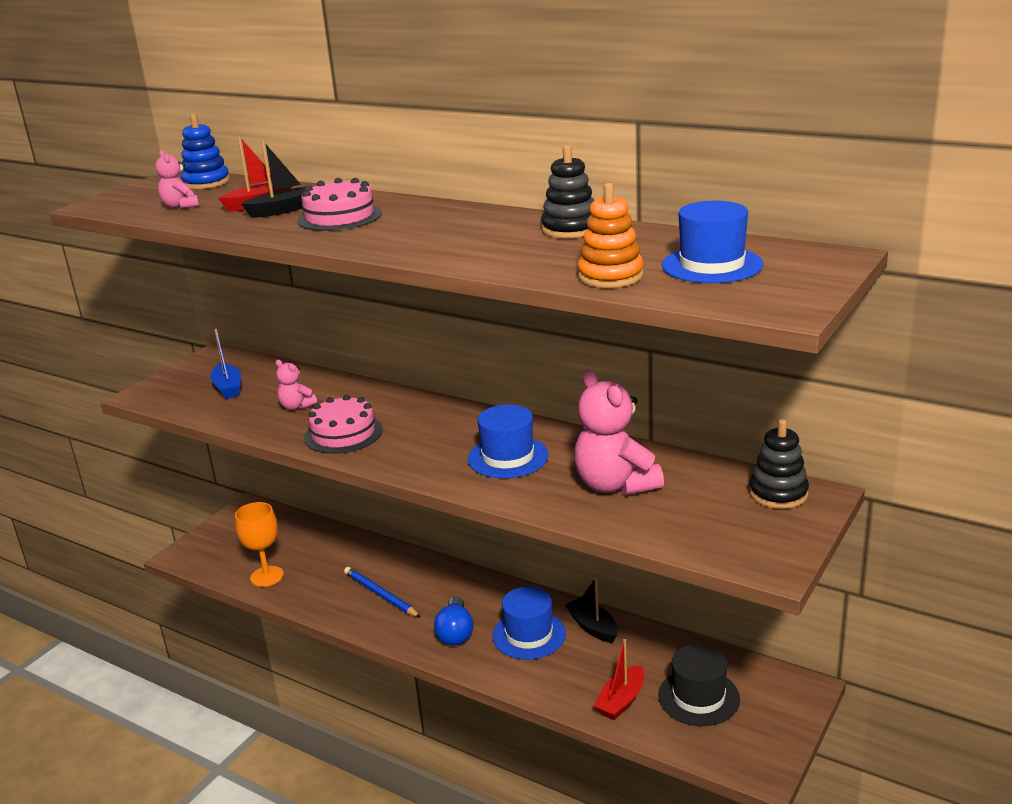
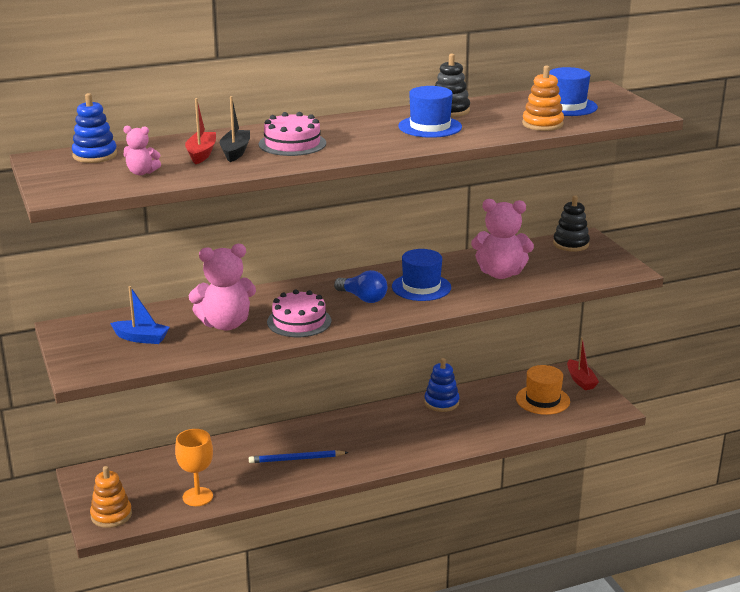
camera: 55 degrees left, 0 degrees up
pink teddy bear [276,360,317,410] -> pink teddy bear [188,244,256,331], size x1.98
blue light bulb [434,596,474,646] -> blue light bulb moved to [334,270,387,303]
blue hat [492,587,566,659] -> blue hat moved to [398,86,462,138]
black boat [565,577,618,643] -> blue stacking toy [424,358,460,412]
red boat [594,639,644,720] -> red boat moved to [567,337,599,390]
black hat [658,644,740,726] -> orange hat [516,365,570,415]
none -> orange stacking toy [90,466,132,528]

